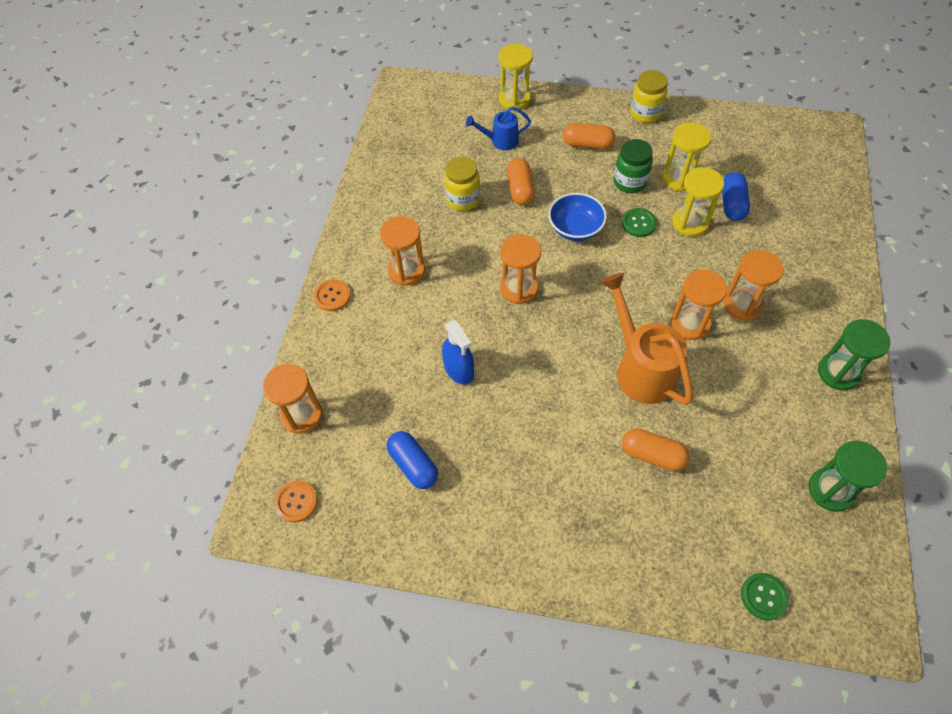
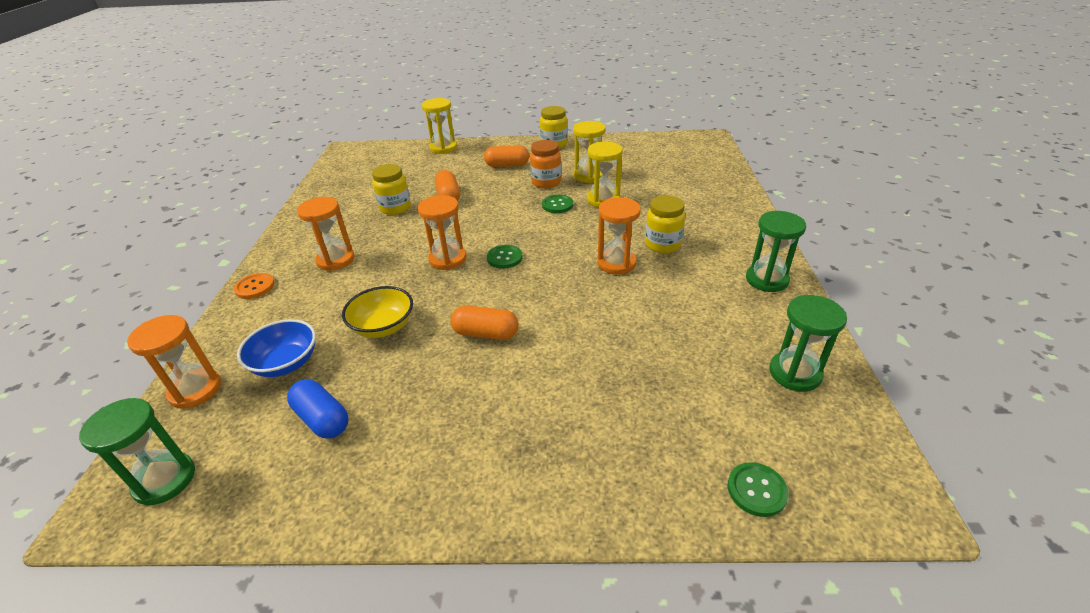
camera: 10 degrees left, 20 degrees down
orange button [275,481,318,523] -> green hourglass [79,398,195,506]
blue spray bottle [442,320,474,385] -> yellow bowl [342,286,413,338]
blue watering can [466,106,531,150] -> none
blue bowl [548,193,607,241] -> blue bowl moved to [237,319,316,377]
orange watering can [600,273,693,405] -> none
green jar [614,139,653,193] -> orange jar [530,140,561,188]
orange capsule [622,428,690,471] -> orange capsule moved to [450,305,519,340]
blue capsule [722,172,750,221] -> none
orange hourglass [723,250,784,321] -> yellow jar [645,195,685,253]
none -> green button [487,245,523,269]

